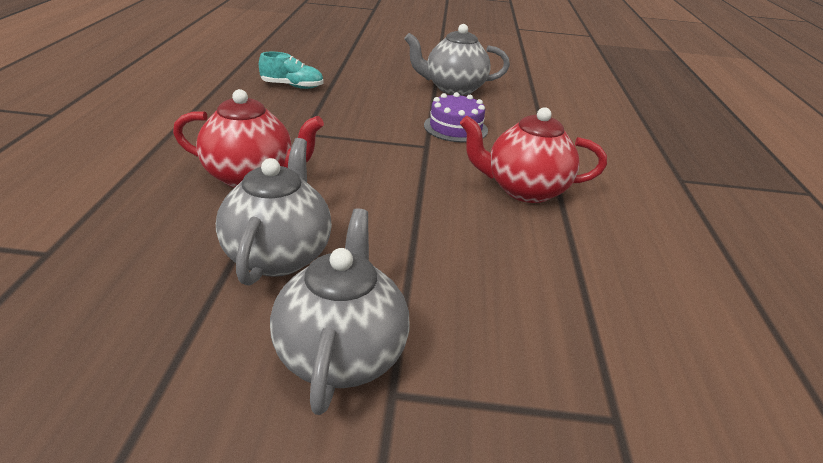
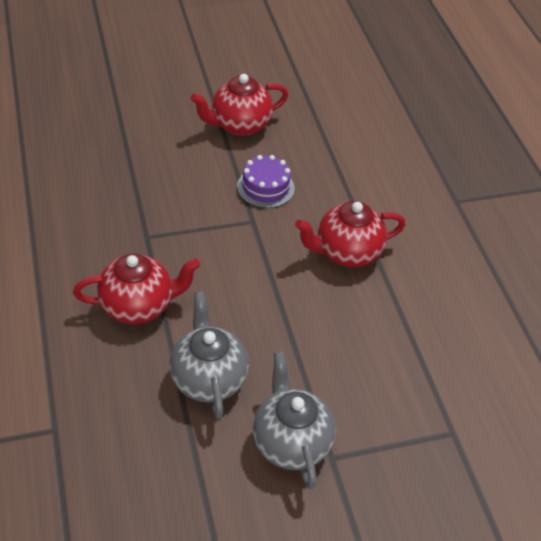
camera: 20 degrees left, 15 degrees up
turquoise shoe [259,52,324,89] -> none
grey teapot [404,24,510,96] -> red teapot [191,74,288,136]

